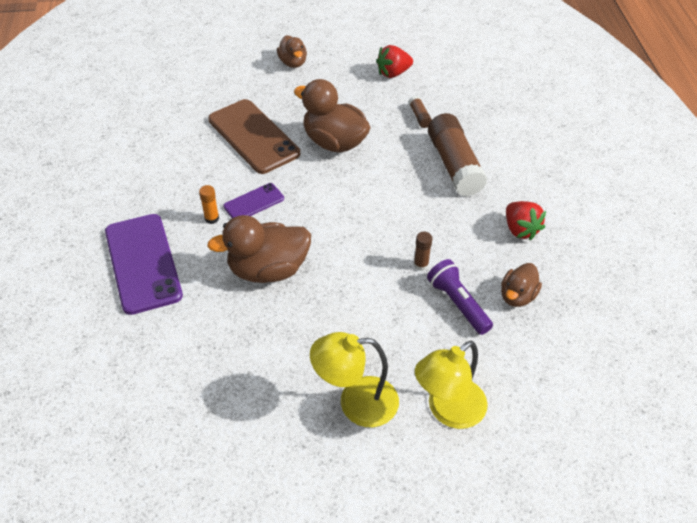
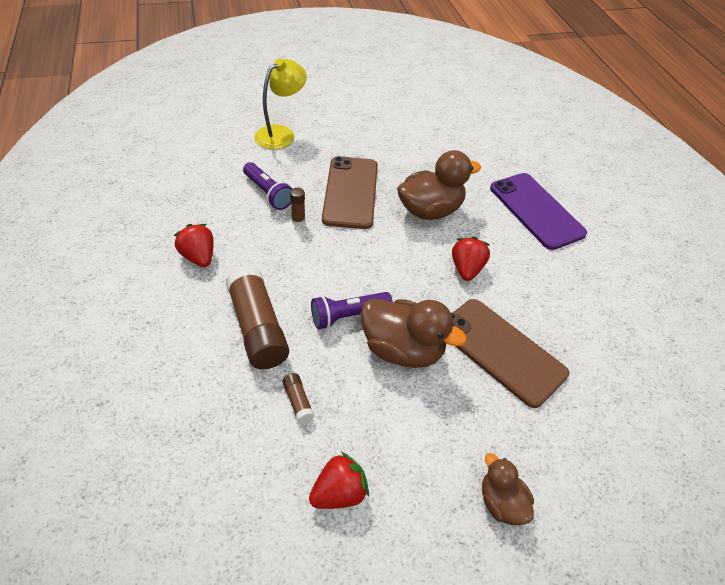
camera: 170 degrees right, 0 degrees up
orange glue stick [199,185,219,224] -> none
purple phone [223,183,284,218] -> red strawberry [452,236,490,281]
yellow lamp [310,332,399,427] -> none
brown duck [501,263,542,307] -> none
none -> purple flashlight [311,292,393,329]
none -> brown phone [322,156,378,229]

